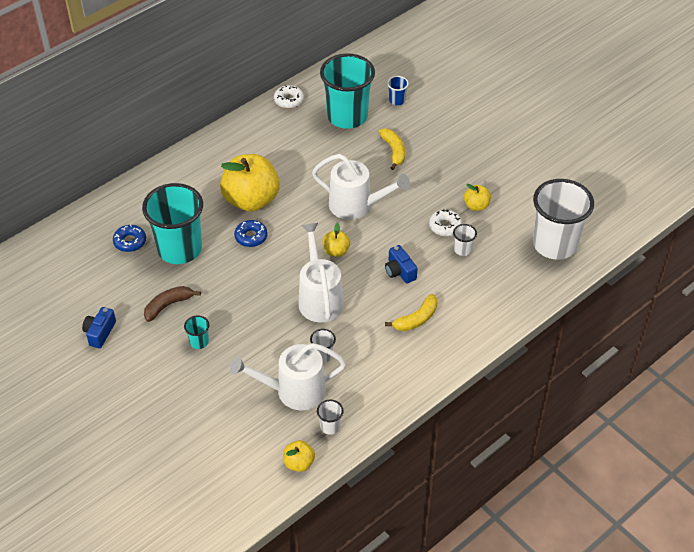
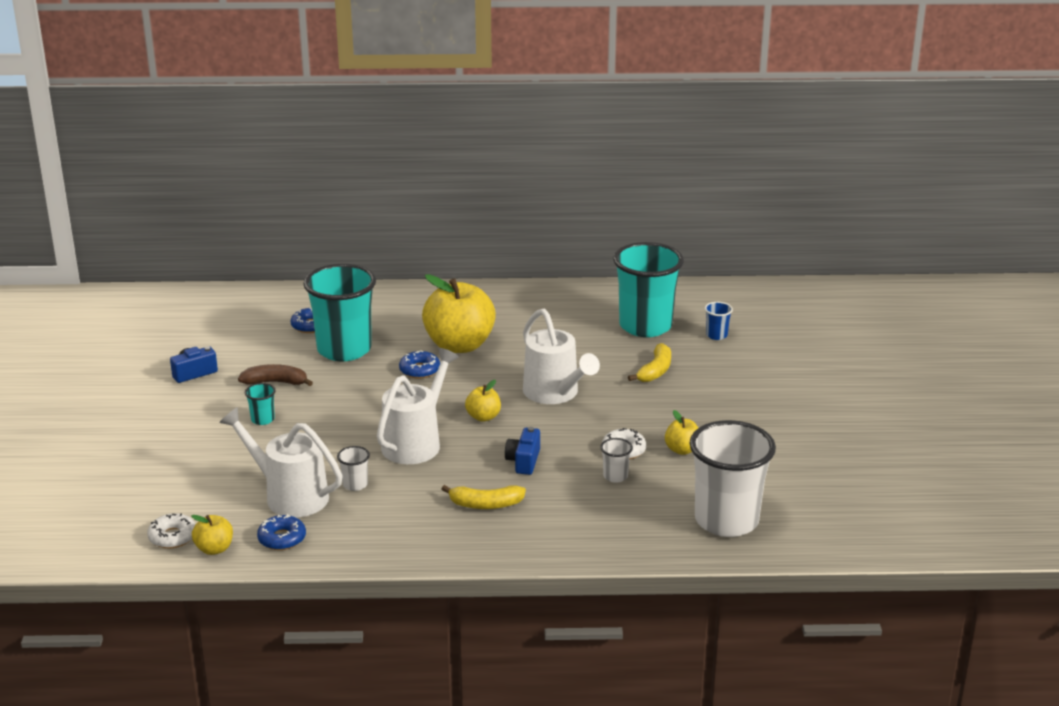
camera: 40 degrees right, 20 degrees down
white donut [274,85,304,108] -> white donut moved to [147,513,196,548]
white cup [317,400,344,435] -> blue donut [257,514,306,550]

